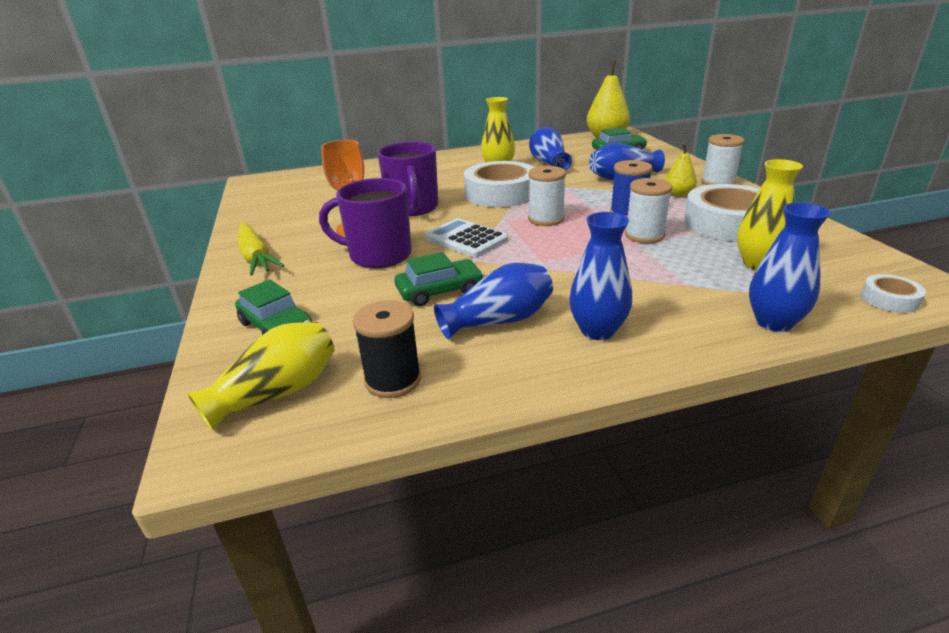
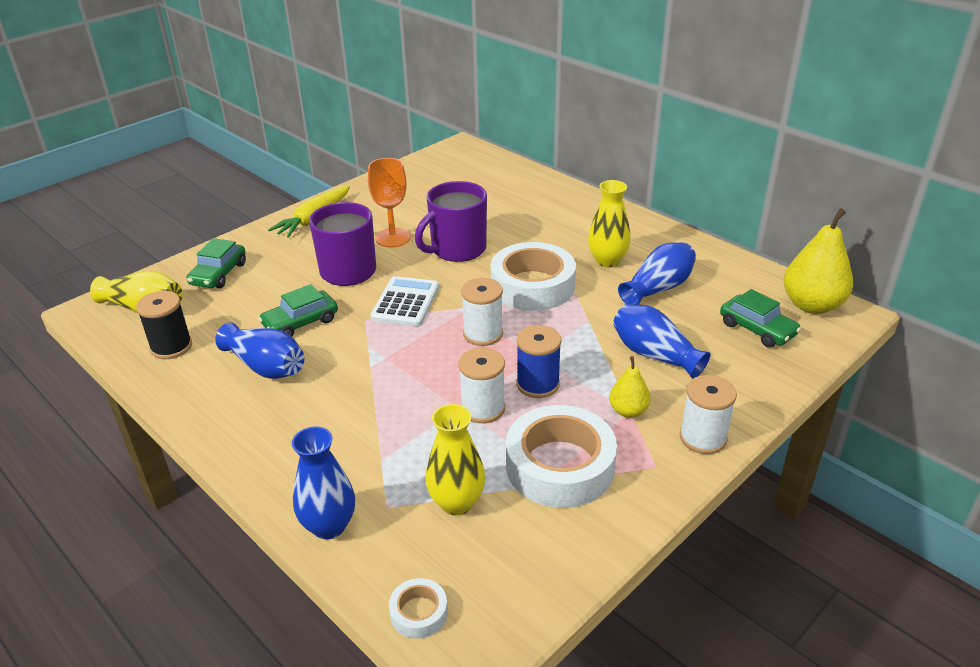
camera: 60 degrees right, 5 degrees up
green car [394,252,484,306] -> green car turned 105 degrees clockwise [259,284,338,336]
blue vase [569,212,632,340] -> none

